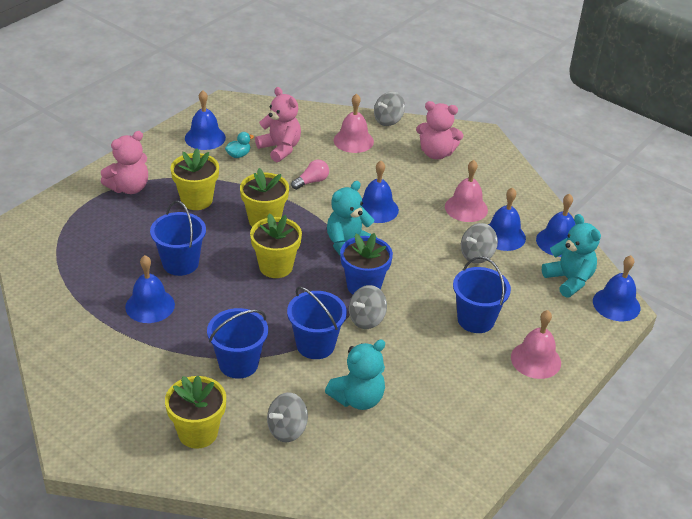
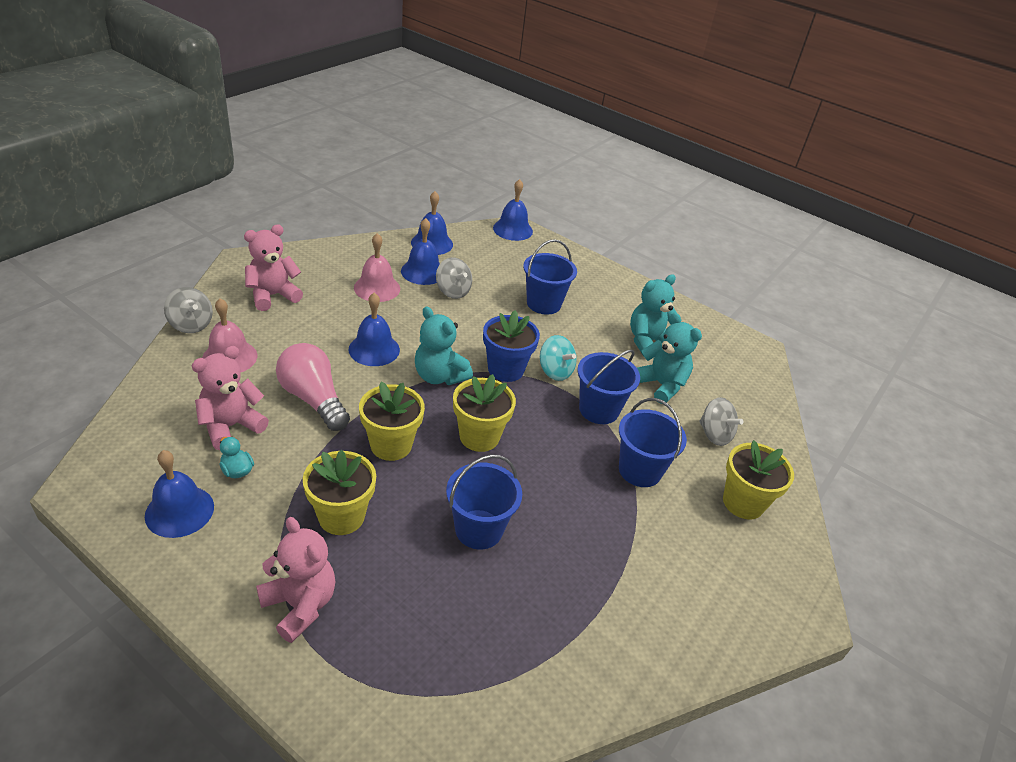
camera: 95 degrees left, 0 degrees up
blue bell [125,255,175,323] -> none
pink light bulb [291,160,329,190] -> pink light bulb [276,343,350,431], size x1.85
grey spinning top [349,285,387,329] -> turquoise spinning top [540,335,577,381]
pink teddy bear [416,101,463,159] -> pink teddy bear turned 135 degrees counterclockwise [244,225,303,311]
pink bell [511,310,561,379] -> none
turquoise teddy bear [542,214,601,297] -> turquoise teddy bear moved to [630,274,677,356]

